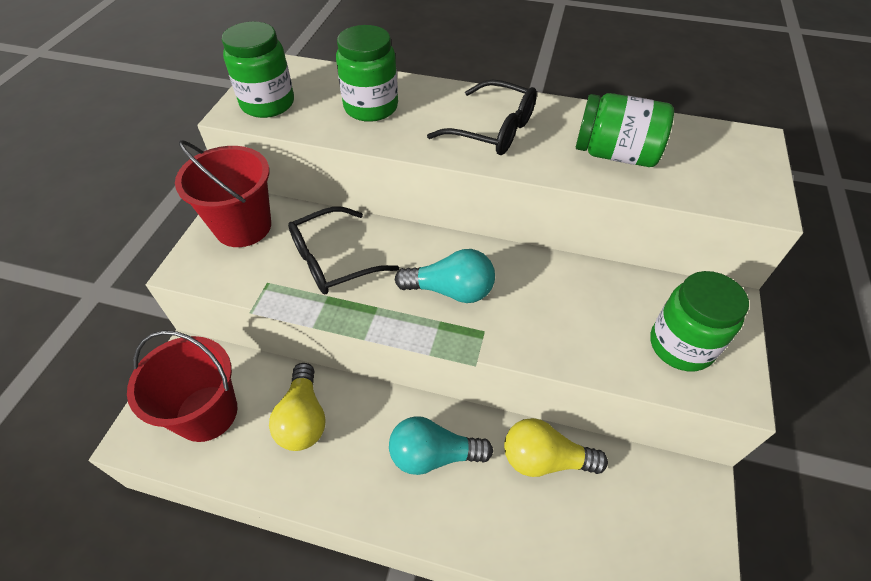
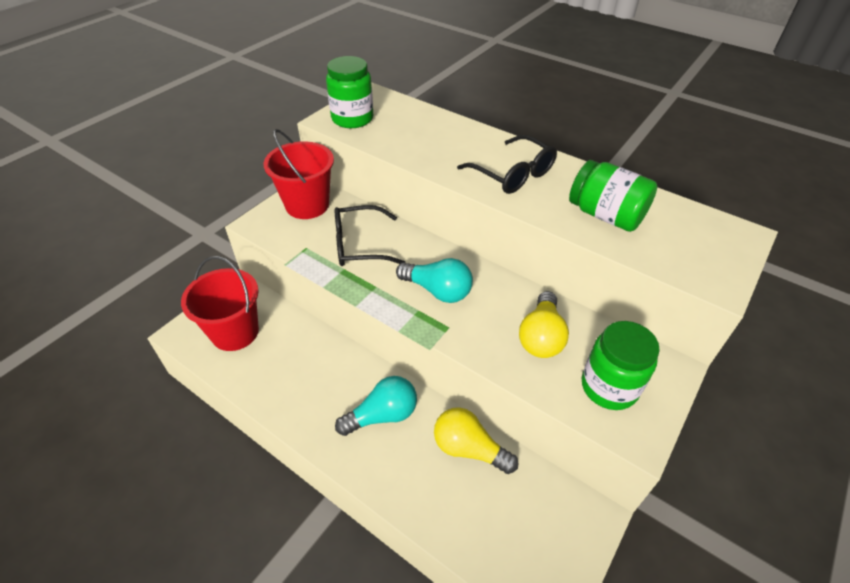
camera: 20 degrees right, 5 degrees down
yellow light bulb [269,363,326,451] -> yellow light bulb moved to [519,291,569,358]
green jar [336,25,398,122] -> none
turquoise light bulb [389,416,493,475] -> turquoise light bulb turned 135 degrees clockwise [335,376,417,436]

